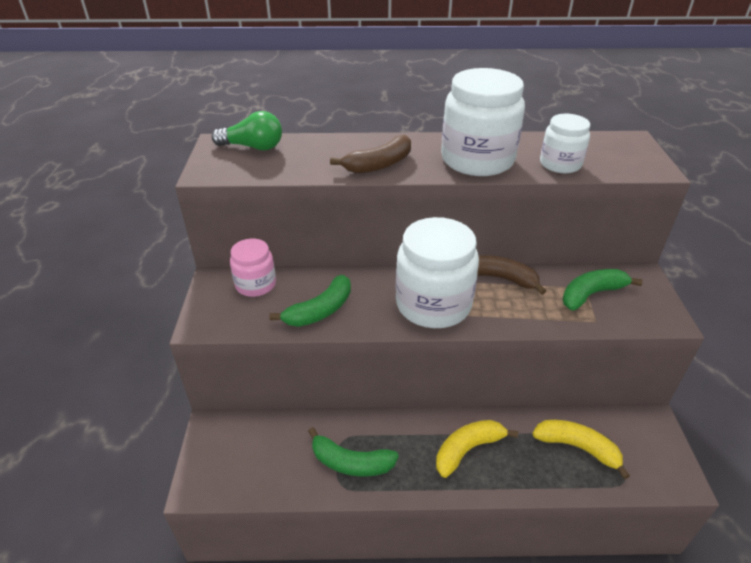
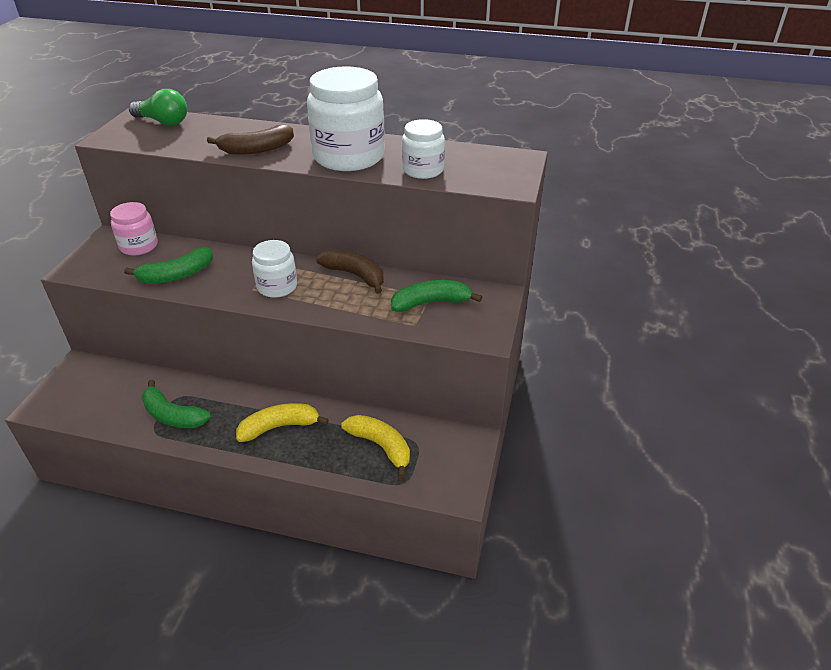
camera: 15 degrees right, 0 degrees up
white jar [396,217,479,328] -> white jar [252,240,297,298], size x0.56

